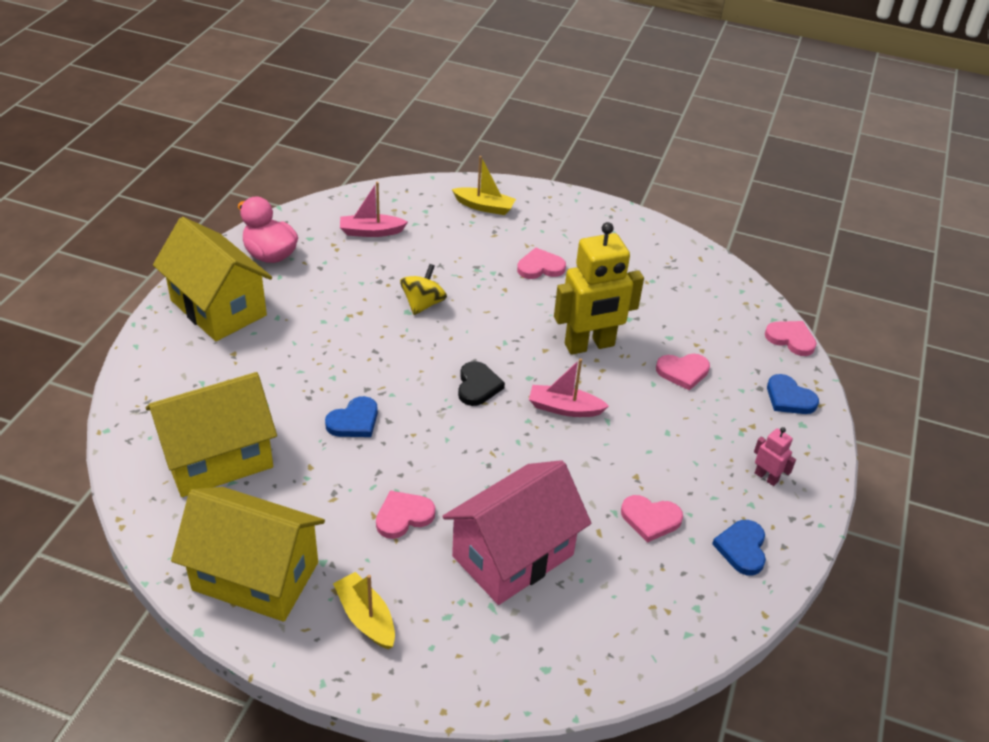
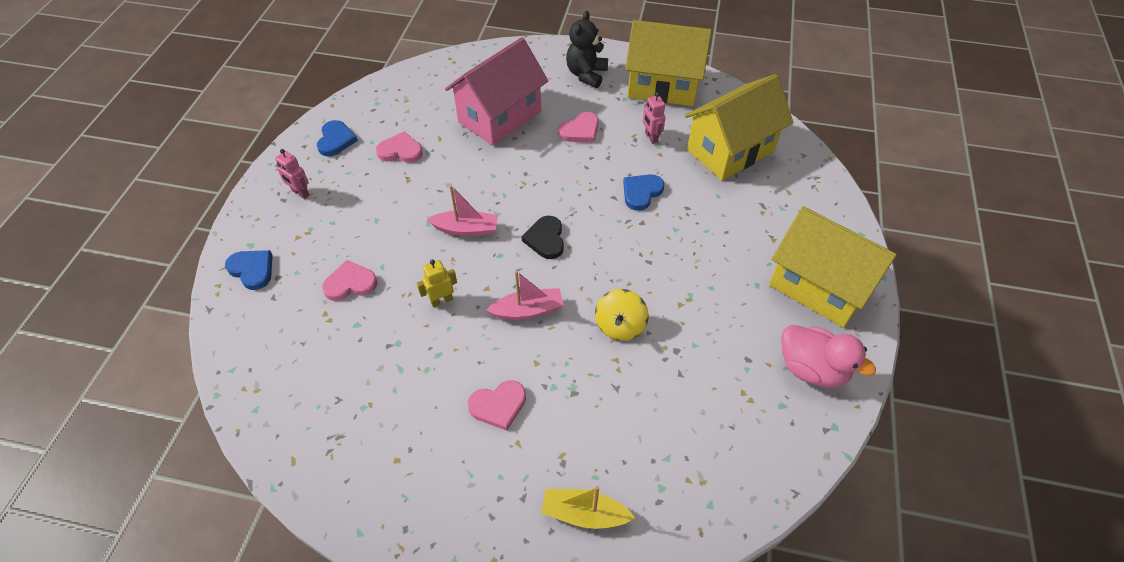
camera: 175 degrees right, 10 degrees up
yellow boat [333,572,395,649] -> black teddy bear [566,11,608,88]
pink boat [340,181,408,237] -> pink boat moved to [486,271,564,320]
yellow robot [554,222,644,355] -> yellow robot [417,260,457,307], size x0.44
pink heart [765,321,817,356] -> none
none -> pink robot [643,92,666,144]

